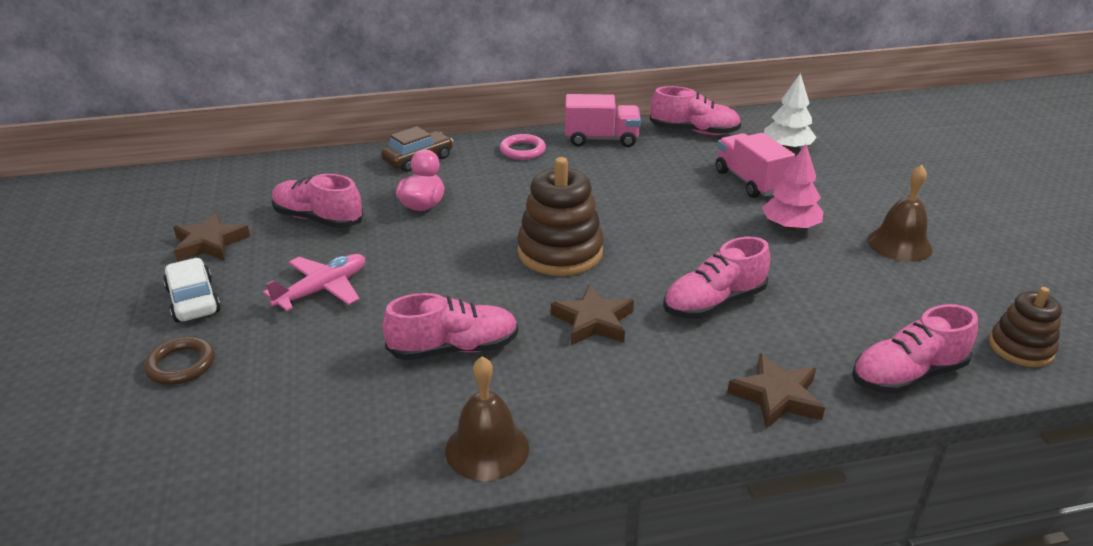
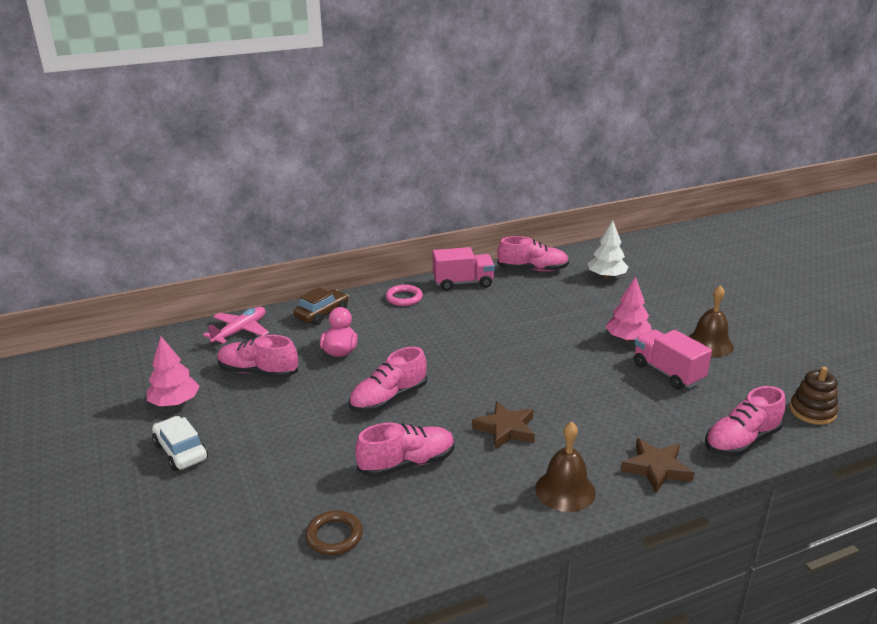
camera: 10 degrees left, 5 degrees down
brown ring [144,337,215,385] -> brown ring moved to [305,510,363,555]
brown star [173,212,250,262] -> pink tree [147,336,200,406]
pink plane [263,254,365,311] -> pink plane moved to [203,307,269,344]
brown bell [445,356,529,481] -> brown bell moved to [535,421,596,512]
brown stacking toy [517,157,604,276] -> none
pink shoe [663,237,770,319] -> pink shoe moved to [349,347,427,413]
pink truck [716,133,795,198] -> pink truck moved to [634,330,712,390]

